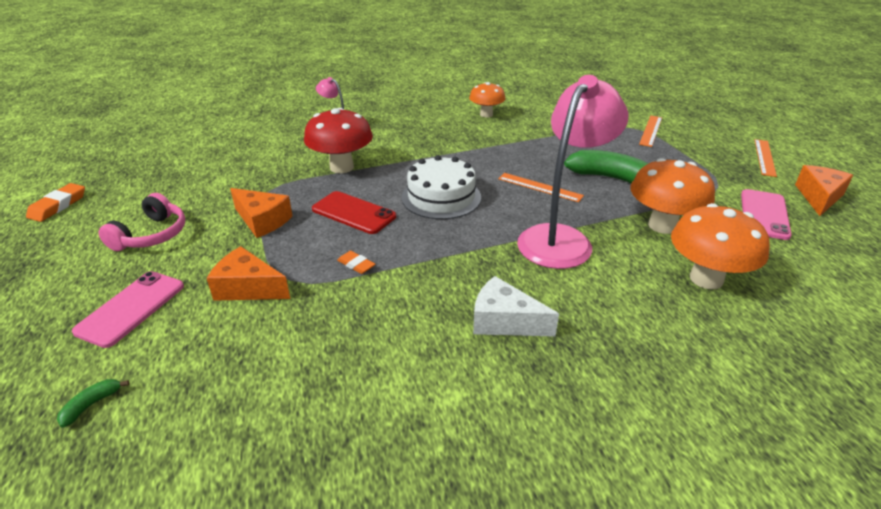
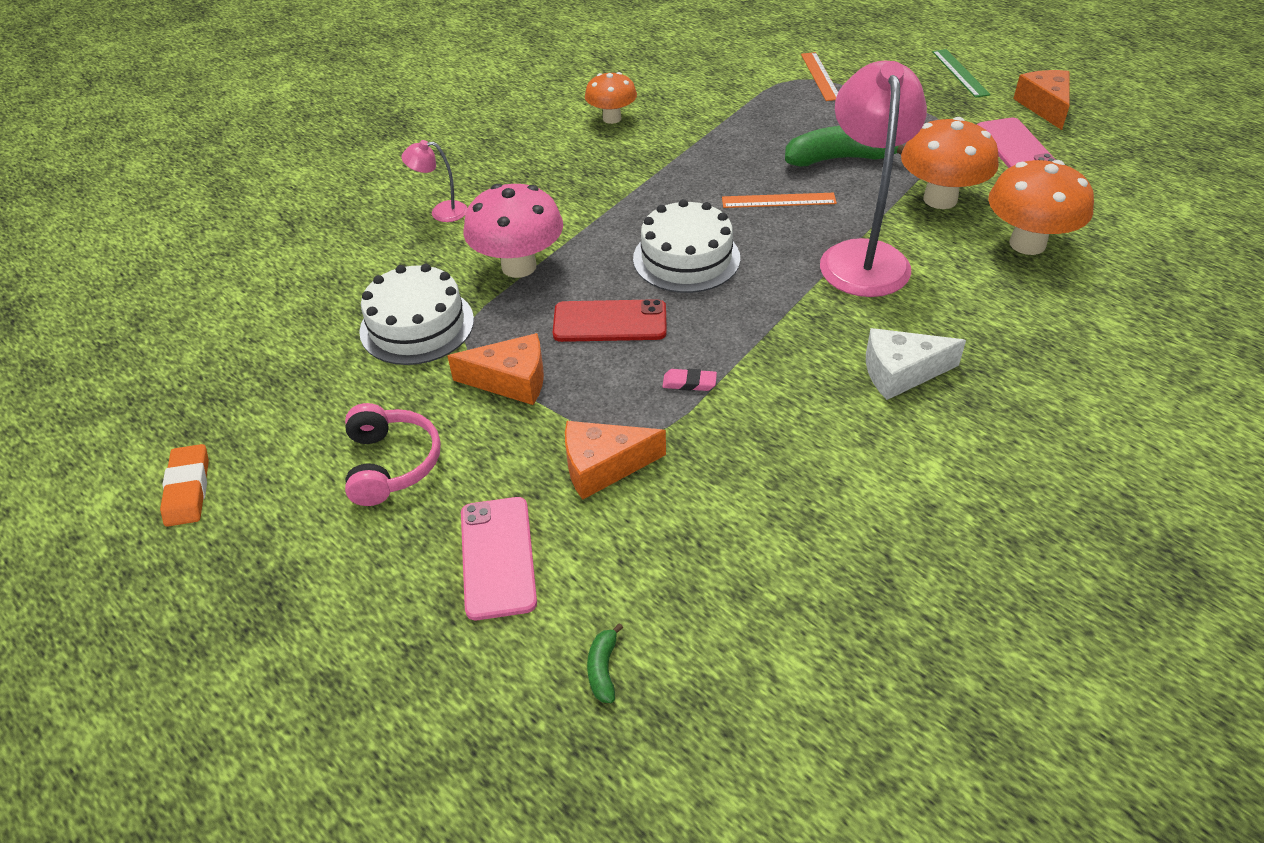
camera: 30 degrees left, 10 degrees up
red mushroom [304,108,373,173] -> pink mushroom [463,184,563,278]
orange eraser [337,251,375,274] -> pink eraser [662,369,717,391]
orange ruler [755,139,777,177] -> green ruler [932,49,990,98]
none -> white cake [359,264,474,365]

